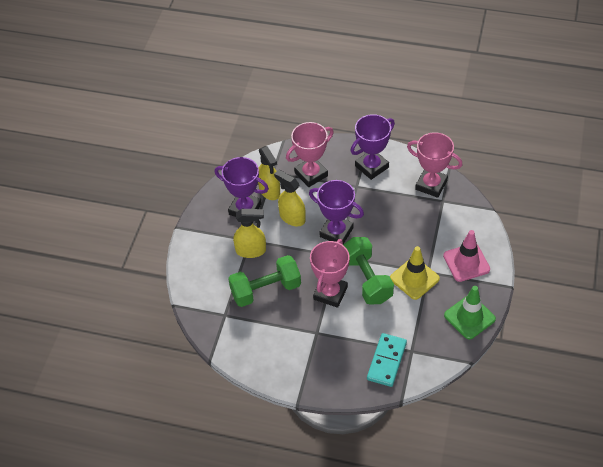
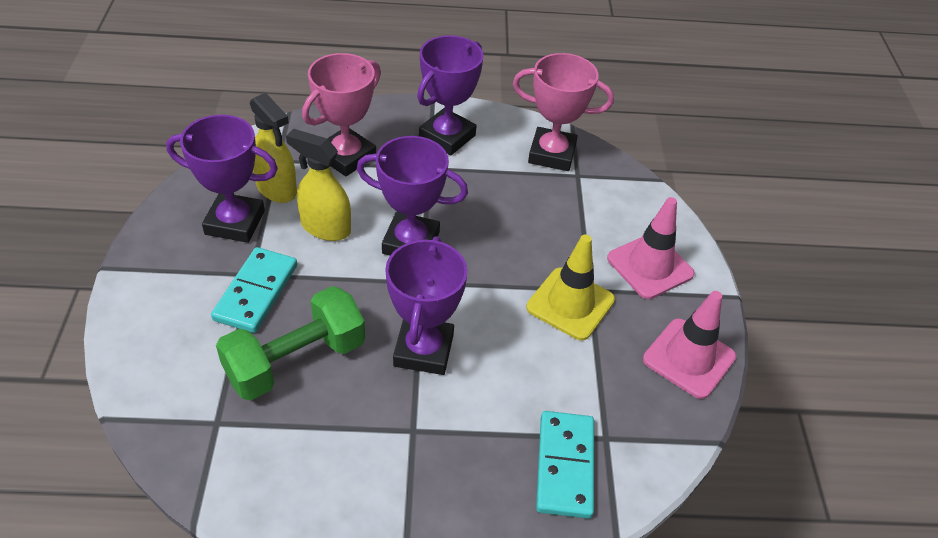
camera: 20 degrees left, 5 degrees down
yellow spray bottle [233,209,266,258] -> turquoise domino [211,247,297,333]
pink trophy [310,239,350,308] -> purple trophy [385,236,468,375]
green dumbbell [343,237,394,305] -> none
green traffic cone [444,286,496,339] -> pink traffic cone [643,291,736,399]

